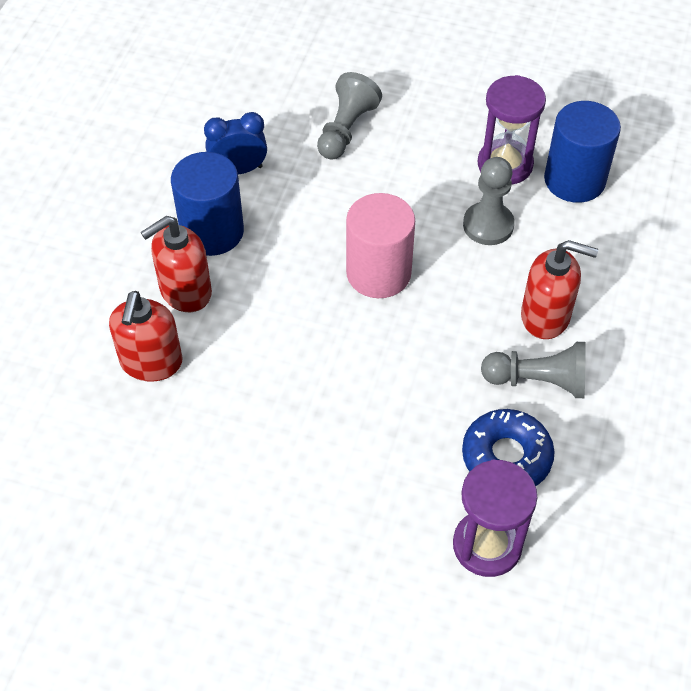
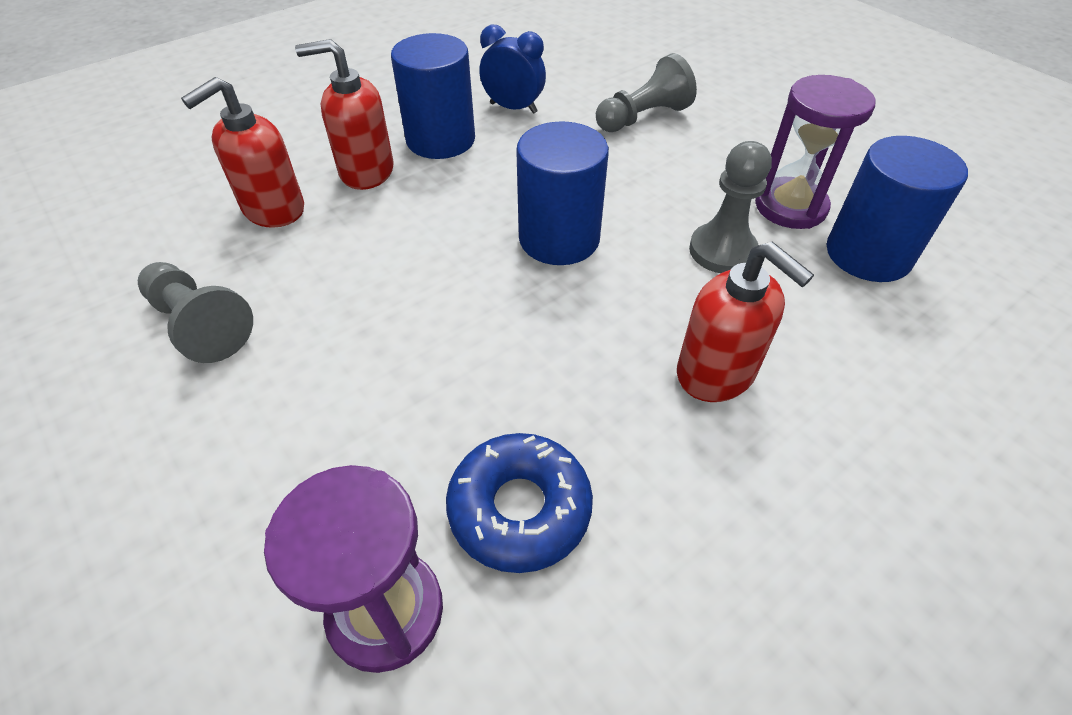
camera: 35 degrees right, 5 degrees down
pink cylinder [346,193,415,298] -> blue cylinder [516,121,609,265]
grey pawn [481,342,585,398] -> grey pawn moved to [138,262,253,363]

